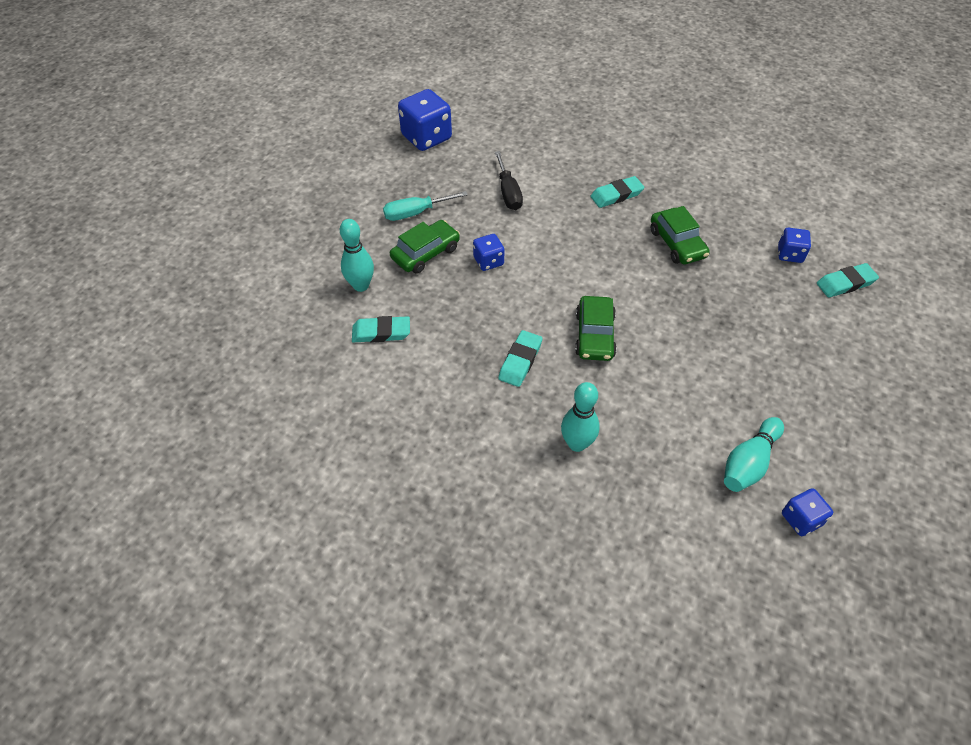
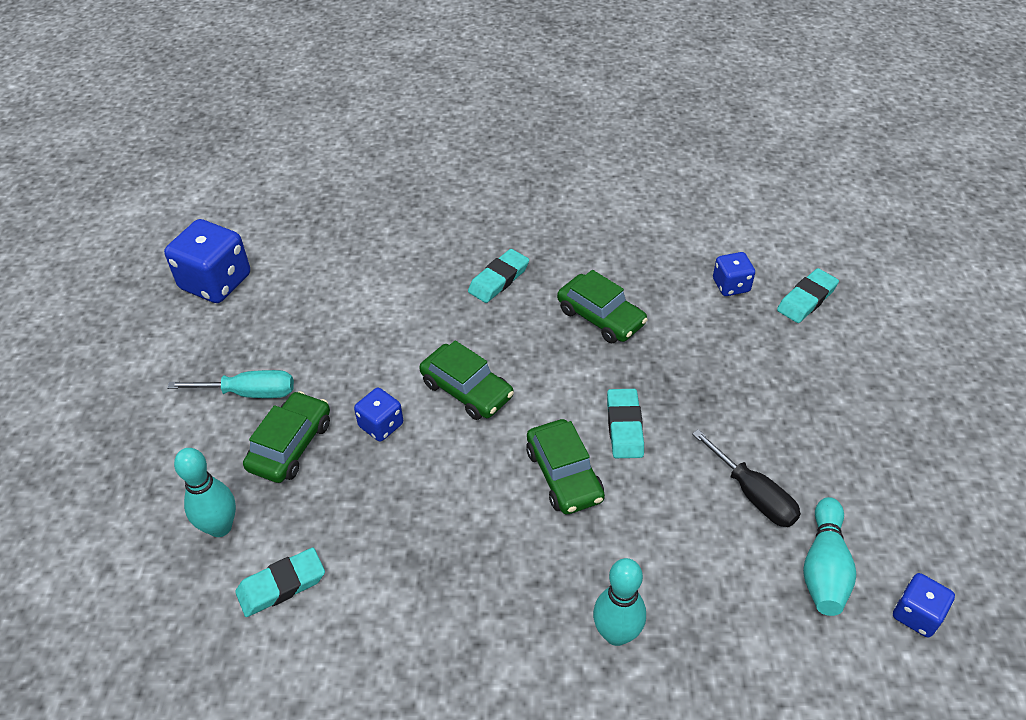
camera: 25 degrees left, 5 degrees down
turquoise screwdriver [383,191,468,221] -> turquoise screwdriver turned 135 degrees counterclockwise [167,370,294,398]
black screwdriver [495,151,523,210] -> black screwdriver moved to [692,429,801,527]
turquoise eraser [498,330,542,387] -> turquoise eraser moved to [607,389,644,458]
none -> green car [419,340,514,420]

